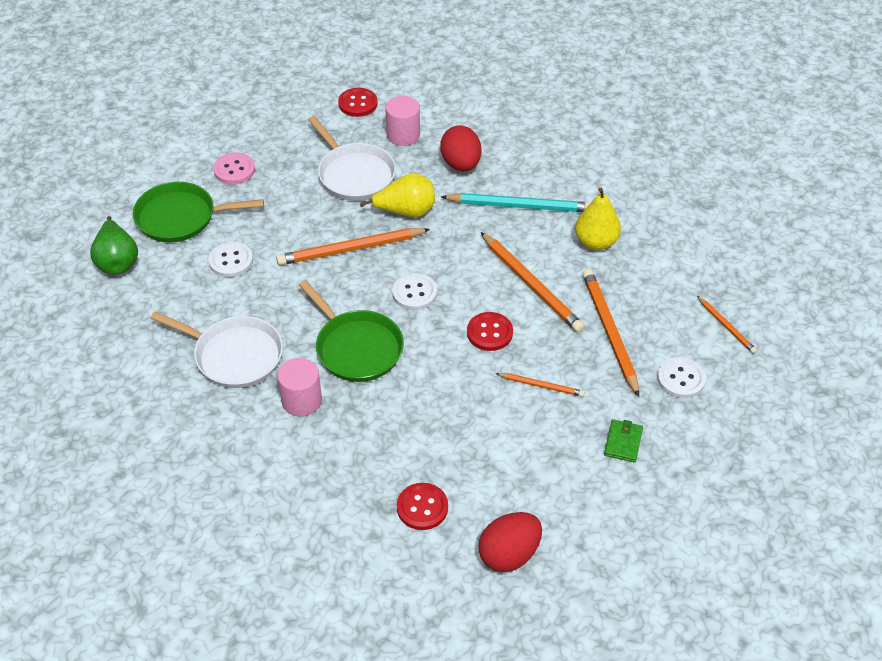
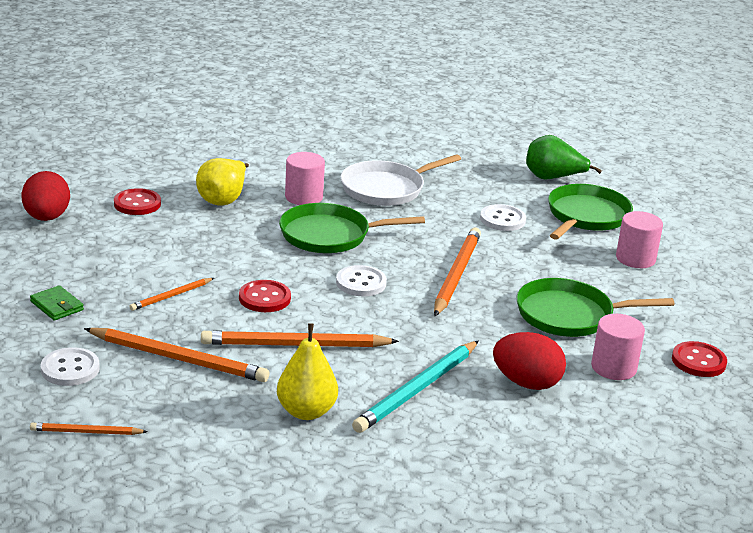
camera: 120 degrees right, 20 degrees down
pink button [213,153,255,184] -> pink cylinder [616,211,663,268]
white pan [308,116,396,201] -> green pan [517,278,674,337]
yellow pear [360,173,435,218] -> yellow pear moved to [196,158,249,206]

